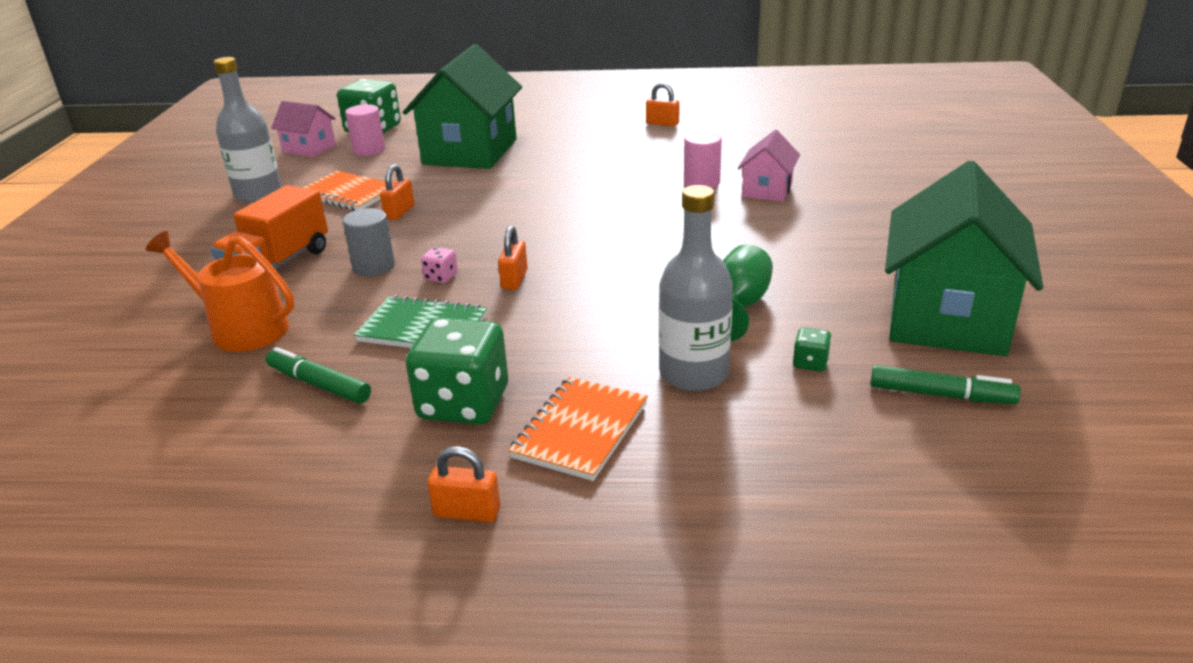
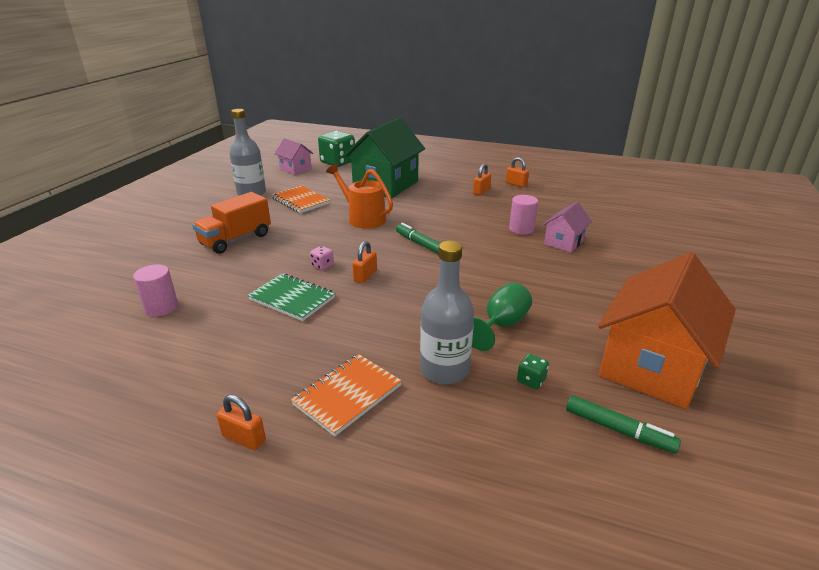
camera: 15 degrees right, 0 degrees up
orange watering can [146,231,294,352] -> orange watering can moved to [326,164,393,229]
green marker [266,347,371,404] -> green marker moved to [396,223,440,254]
grey cylinder [343,208,395,276] -> none
pink cylinder [345,104,385,156] -> pink cylinder moved to [133,264,178,316]
orange padlock [380,164,415,220] -> orange padlock moved to [473,164,491,195]
green dice [406,317,508,425] -> none
green house [885,161,1043,356] -> orange house [598,252,736,409]

